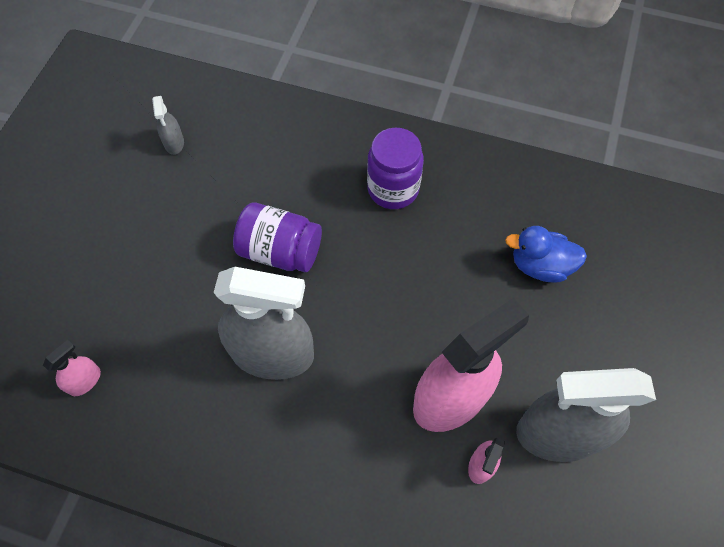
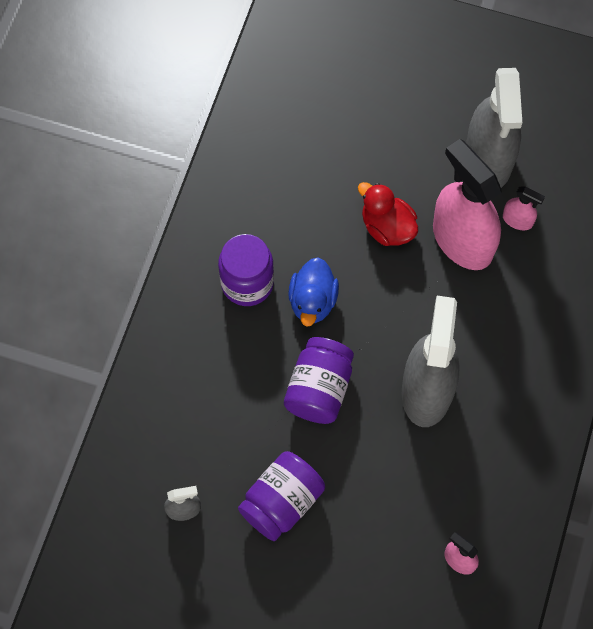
camera: 90 degrees left, 5 degrees up
blue duck [505,226,587,283] -> blue duck moved to [288,257,339,326]
none -> purple jar [238,451,325,541]
none -> red duck [358,182,418,246]

